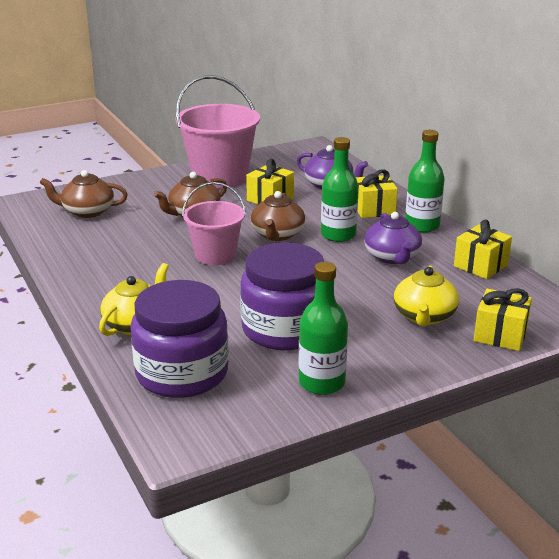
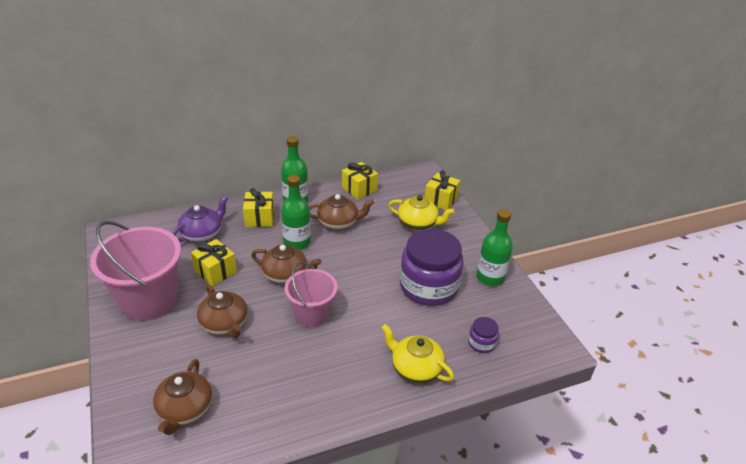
camera: 85 degrees left, 10 degrees up
purple jar [131,280,229,398] -> purple jar [468,317,499,353], size x0.43
purple teapot [364,212,422,264] -> brown teapot [309,194,374,230]

